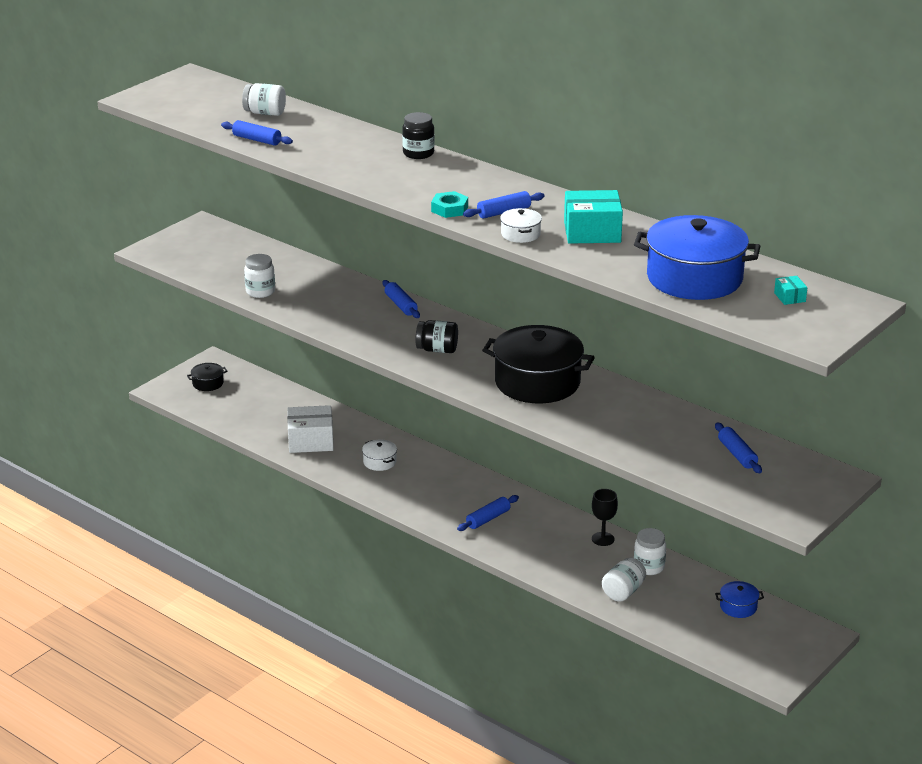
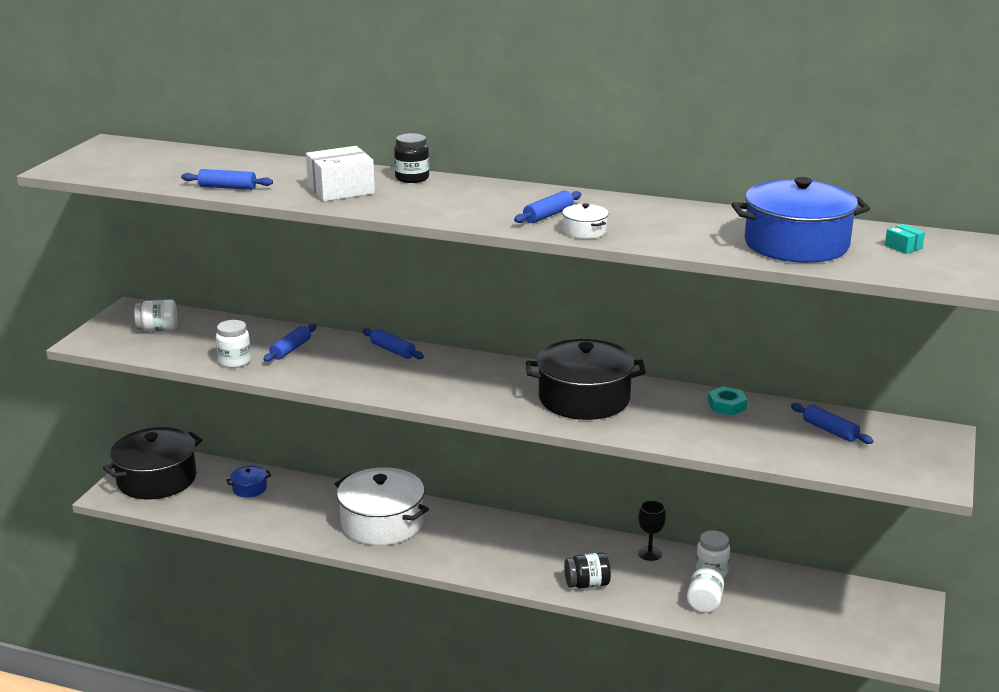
camera: 20 degrees left, 5 degrees down
black pot [187,363,228,391] -> black pot [103,427,202,500], size x2.32
white jar [242,83,286,116] -> white jar moved to [134,300,177,332]
white box [287,405,334,453] -> white box moved to [306,146,375,201]
white pot [362,440,397,471] -> white pot [335,467,429,545], size x2.32
black jar [416,320,458,353] -> black jar moved to [564,552,611,588]
turquoise nut [431,191,468,218] -> turquoise nut moved to [708,386,747,415]
blue rolling pin [457,495,519,531] -> blue rolling pin moved to [263,324,316,362]
turquoise box [564,190,623,244] -> none
blue pot [715,581,764,618] -> blue pot moved to [226,466,271,497]

